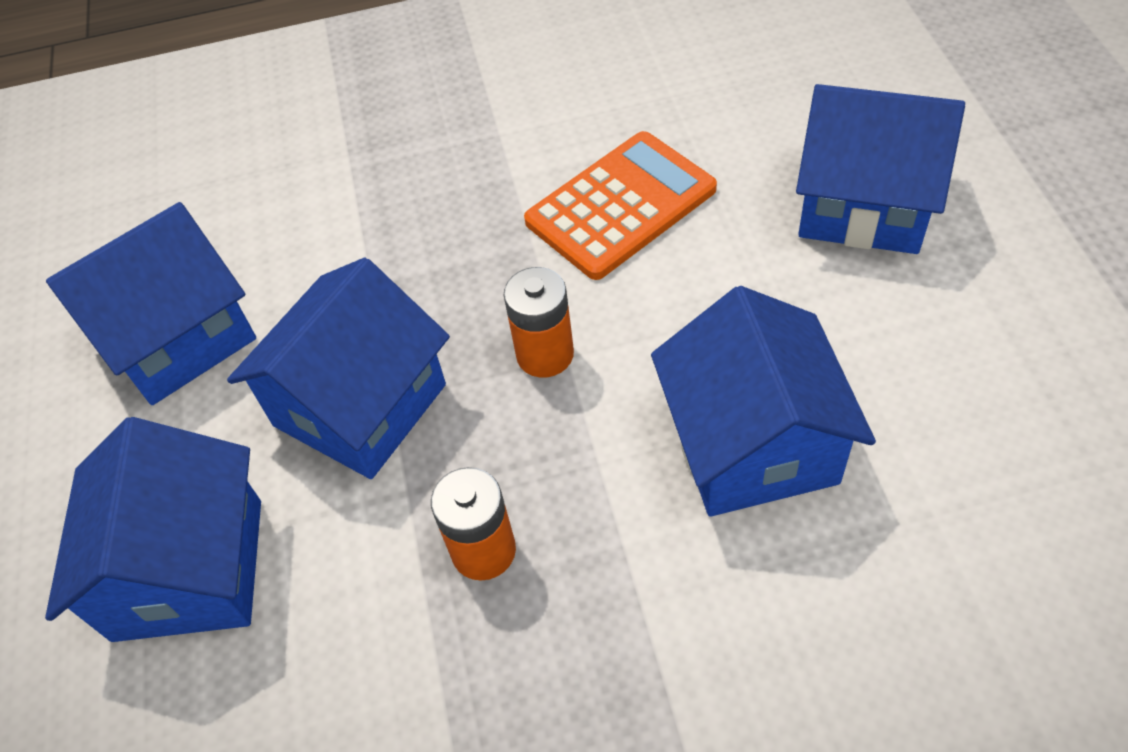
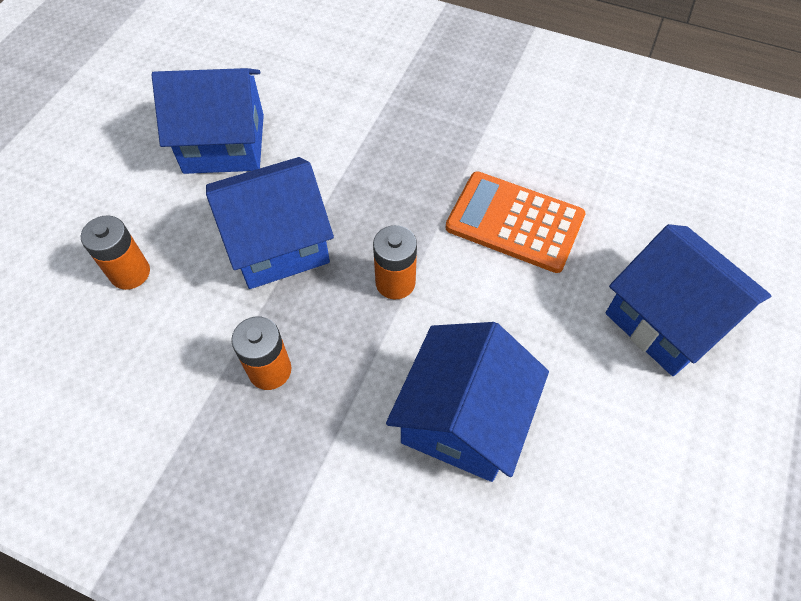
camera: 30 degrees right, 5 degrees up
blue house [45,417,261,642] -> orange battery [81,215,150,290]
orange calculator [524,131,717,280] -> orange calculator turned 150 degrees counterclockwise [445,171,585,273]

